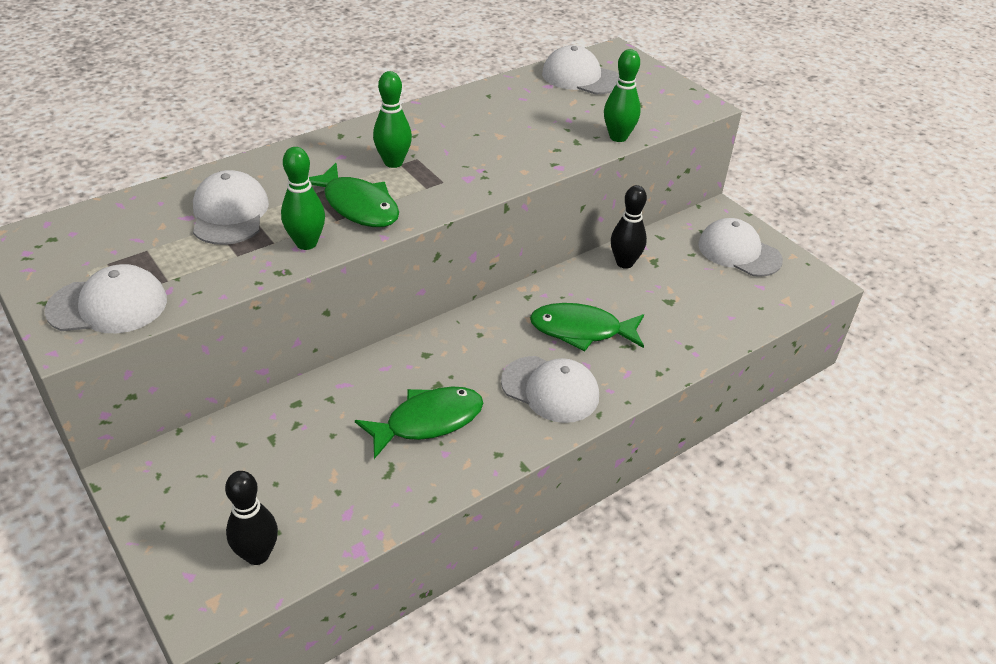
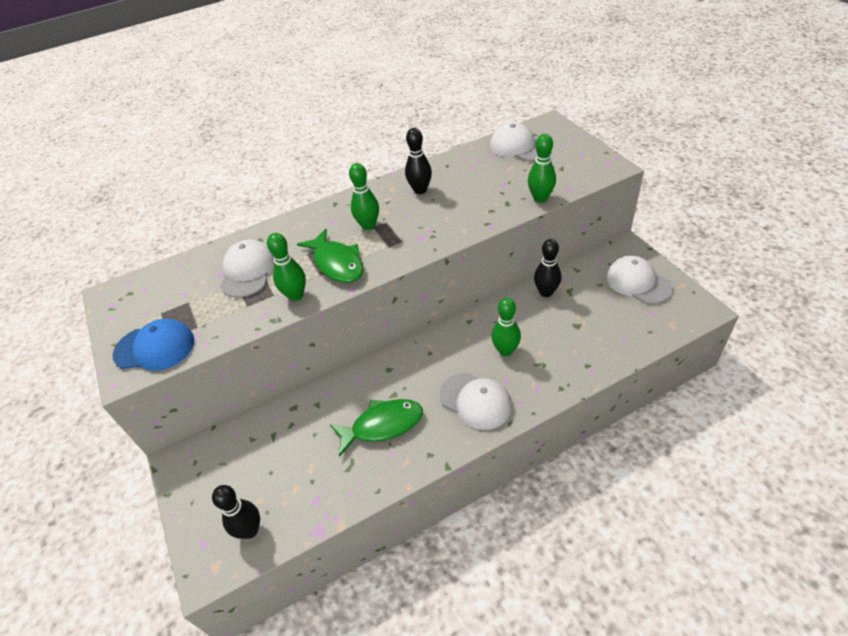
camera: 15 degrees right, 5 degrees up
white cap [44,264,167,333] -> blue cap [113,319,194,371]
green fish [530,303,644,352] -> green bowling pin [491,298,521,356]
none -> black bowling pin [405,128,432,194]

